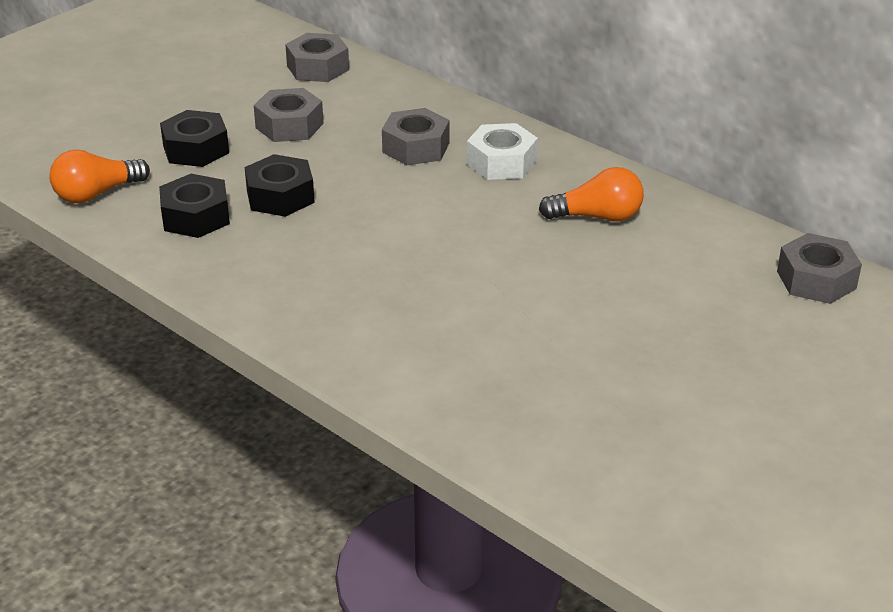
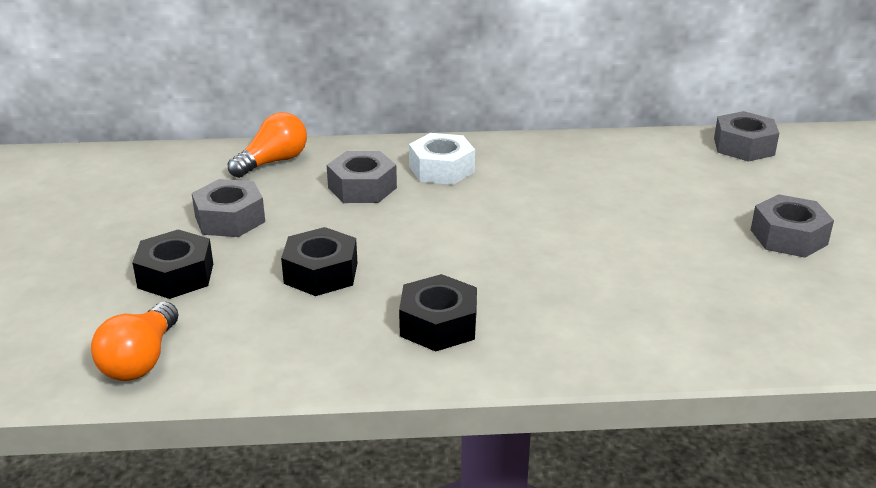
camera: 45 degrees left, 5 degrees down
black nut [159,174,230,238] -> black nut moved to [399,274,477,352]
grey nut [285,33,349,82] -> grey nut moved to [751,194,834,258]
orange light bulb [539,167,644,221] -> orange light bulb moved to [228,112,307,178]

